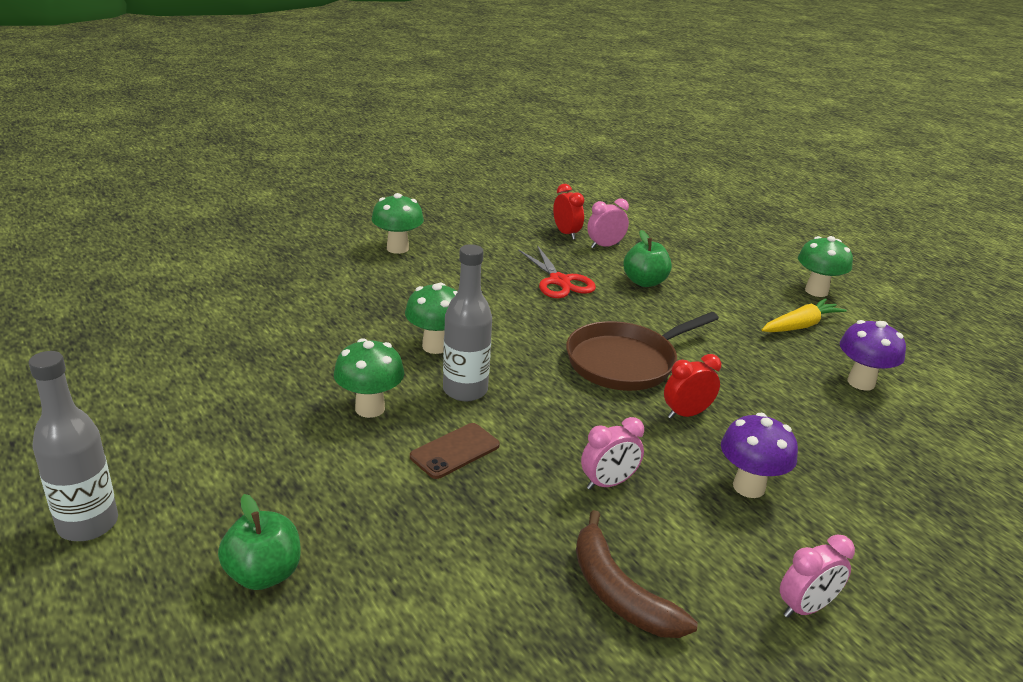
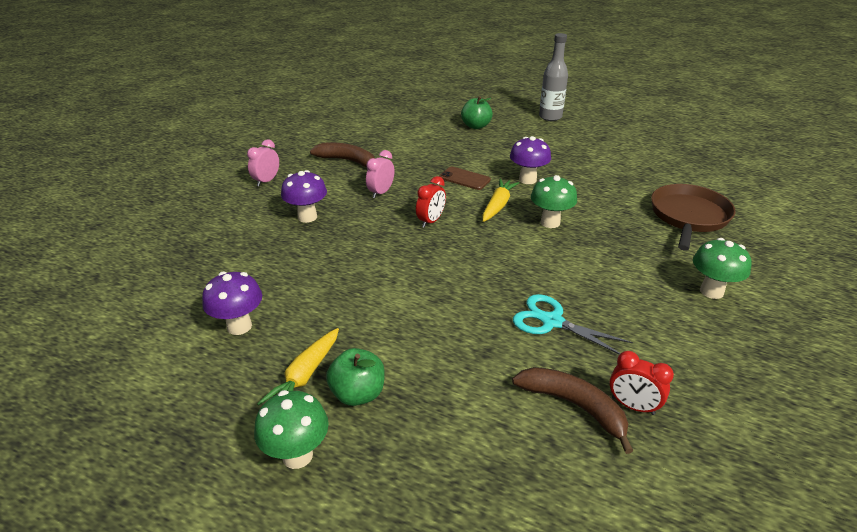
camera: 150 degrees right, 5 degrees up
green mushroom [334,338,405,418] -> purple mushroom [510,136,551,184]
brown phone [410,423,500,479] -> brown phone turned 75 degrees counterclockwise [439,167,491,190]
grey bottle [443,244,492,401] -> yellow carrot [482,179,519,222]
red scissors [518,245,596,298] -> turquoise scissors [513,294,633,355]
brown pan [566,312,719,391] -> brown pan moved to [651,184,736,251]
pink clock [587,198,629,248] -> brown banana [512,367,633,454]
green apple [623,230,672,287] -> green apple moved to [326,348,385,406]
red clock [664,354,721,419] -> red clock moved to [416,176,446,228]

